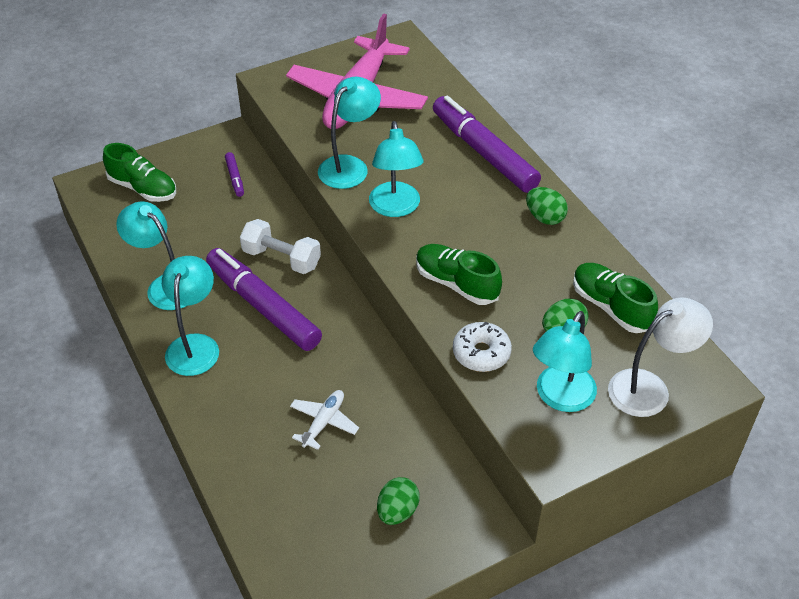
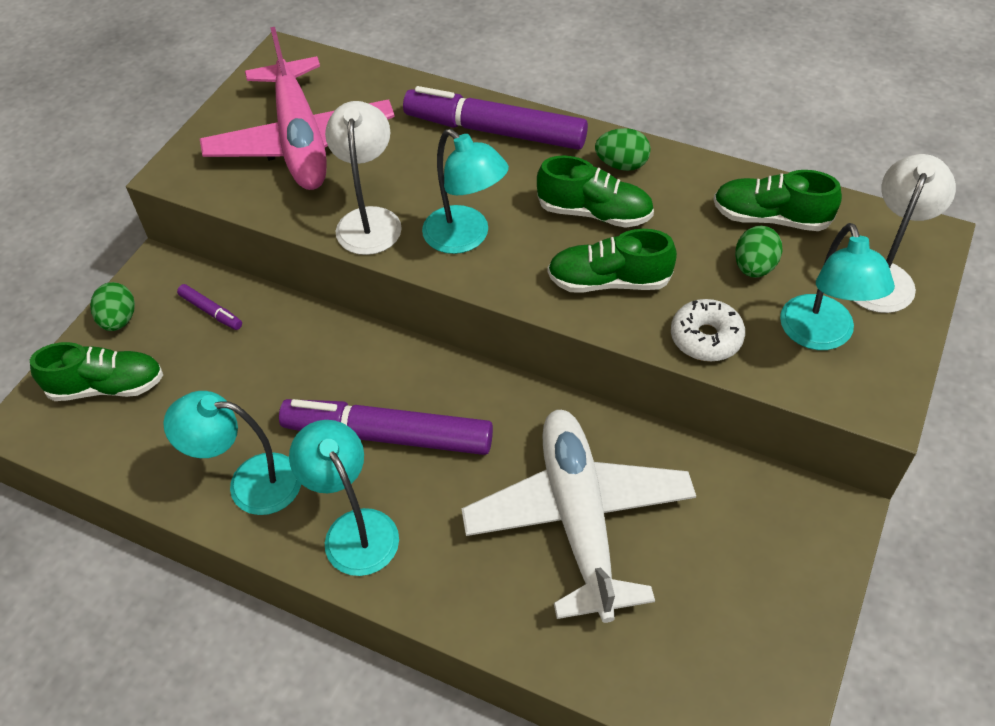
camera: 35 degrees left, 5 degrees up
white dumbbell [240,219,321,274] -> none
white plane [290,390,359,450] -> white plane [461,410,696,623], size x2.37
turquoise lamp [318,77,381,189] -> white lamp [325,101,402,255]
green egg [377,477,420,525] -> green egg moved to [90,282,135,331]
none -> green shoe [537,156,654,228]

